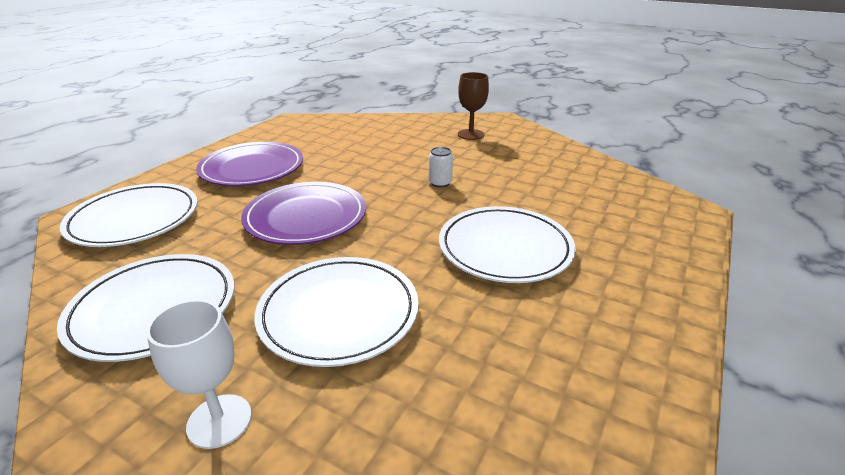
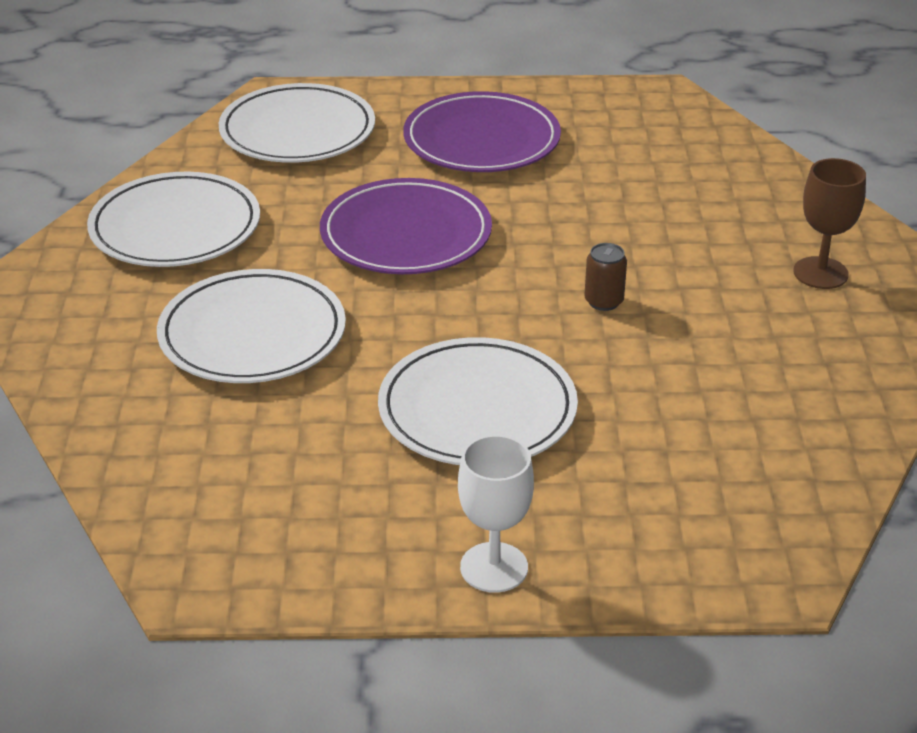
camera: 60 degrees right, 5 degrees up
white goblet [146,299,252,449] -> white goblet moved to [458,435,534,593]
white can [429,147,453,188] -> brown can [584,243,627,311]

